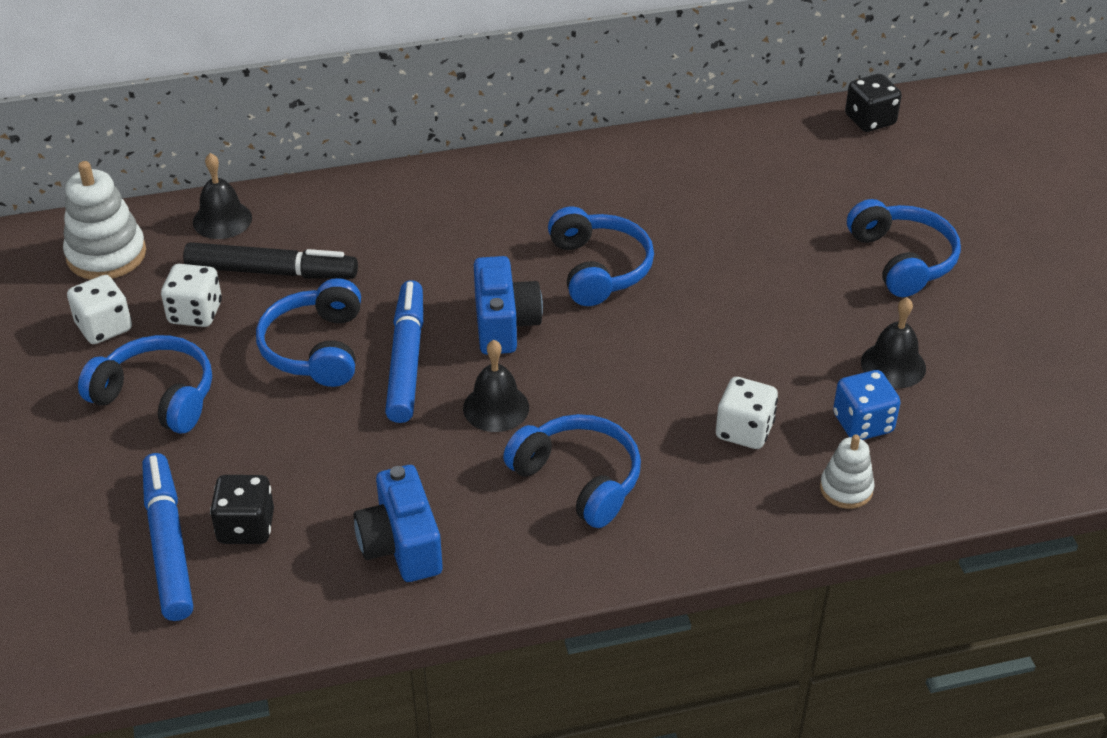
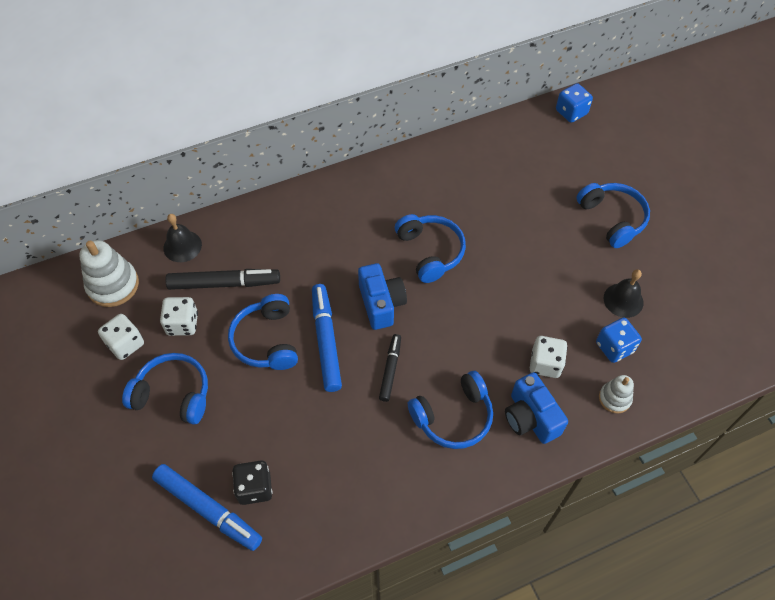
camera: 10 degrees left, 15 degrees up
blue marker [142,453,193,621] -> blue marker turned 150 degrees clockwise [152,464,262,551]
blue camera [354,465,443,582] -> blue camera moved to [505,372,568,444]
black bell [463,340,529,432] -> black marker [379,334,401,402]
blue headphones [503,414,641,528] -> blue headphones turned 120 degrees clockwise [408,371,493,449]
black dice [845,74,902,132] -> blue dice [556,83,593,123]

